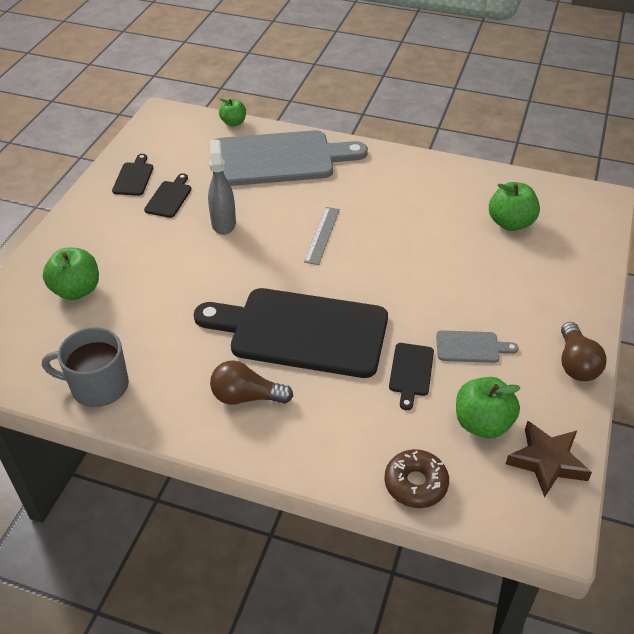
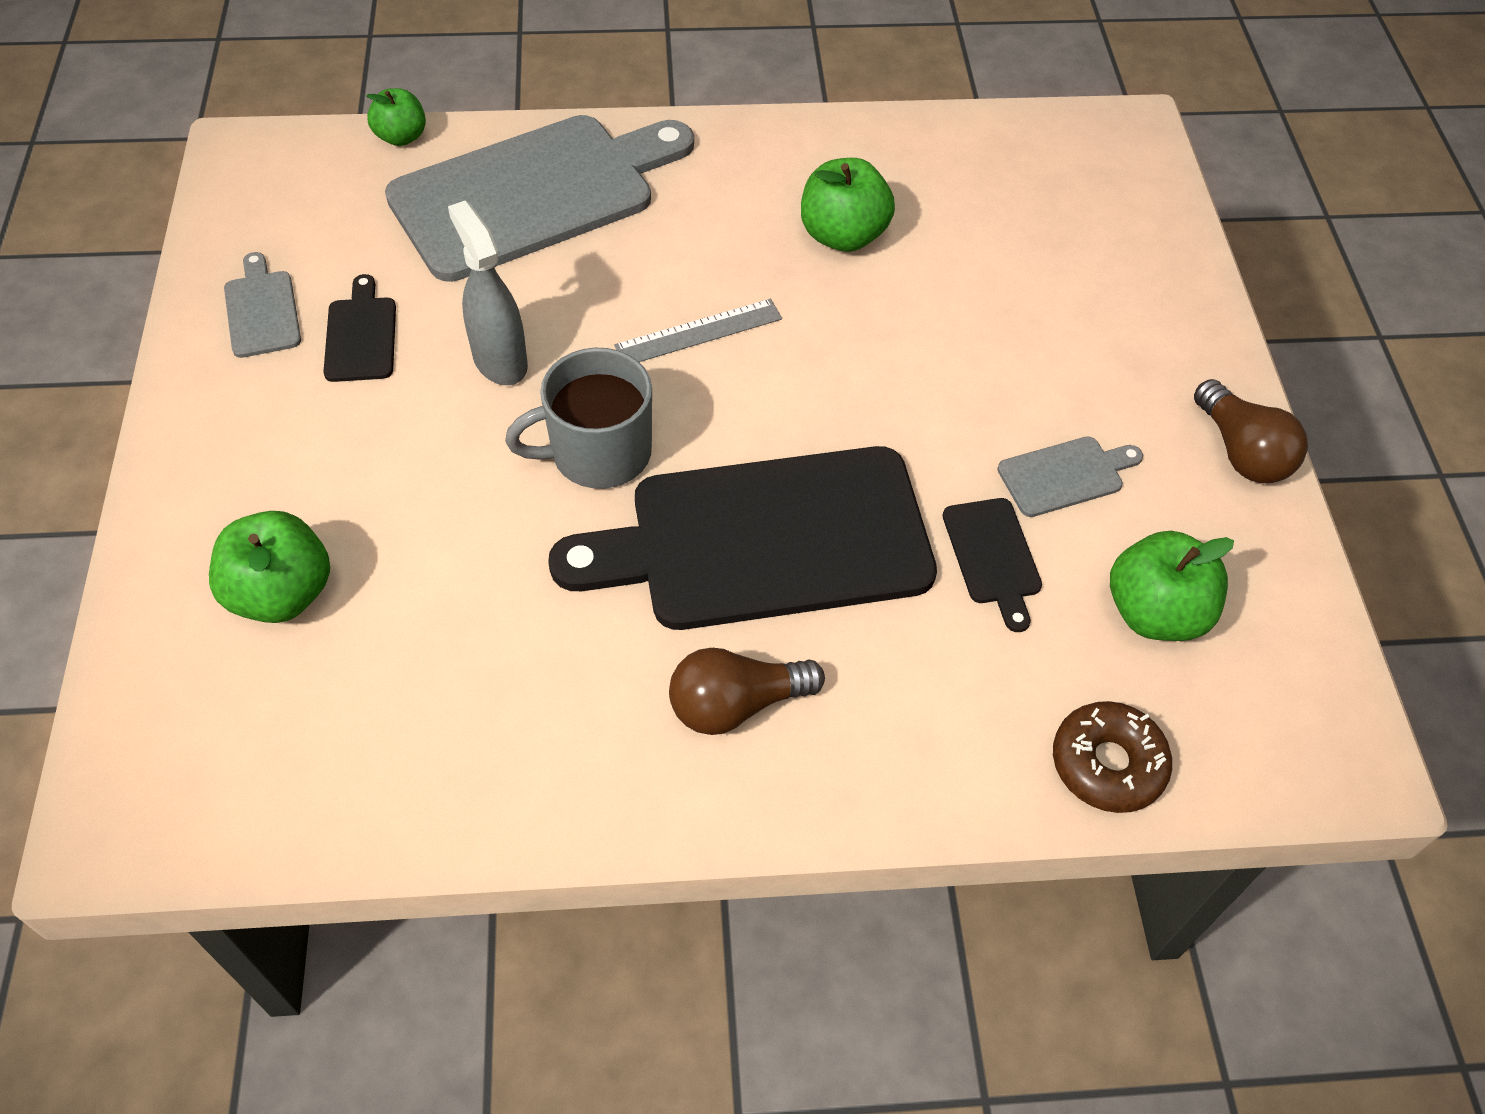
camera: 25 degrees left, 10 degrees up
grey mug [42,327,129,407] -> grey mug moved to [505,348,652,489]
black cutting board [112,154,153,196] -> grey cutting board [224,252,301,358]
grey ruler [304,207,340,265] -> grey ruler turned 75 degrees clockwise [614,299,782,362]
green apple [489,182,540,231] -> green apple moved to [801,158,895,252]
brown star [506,421,592,497] -> none

